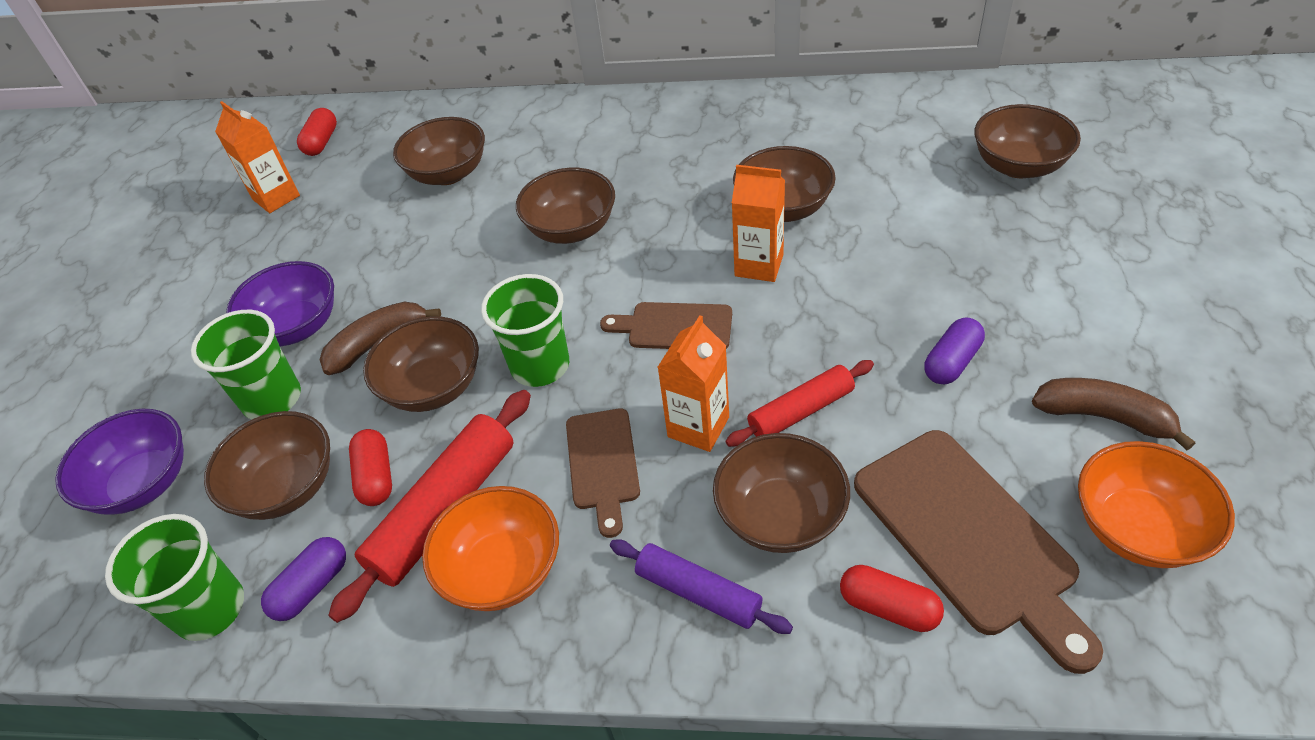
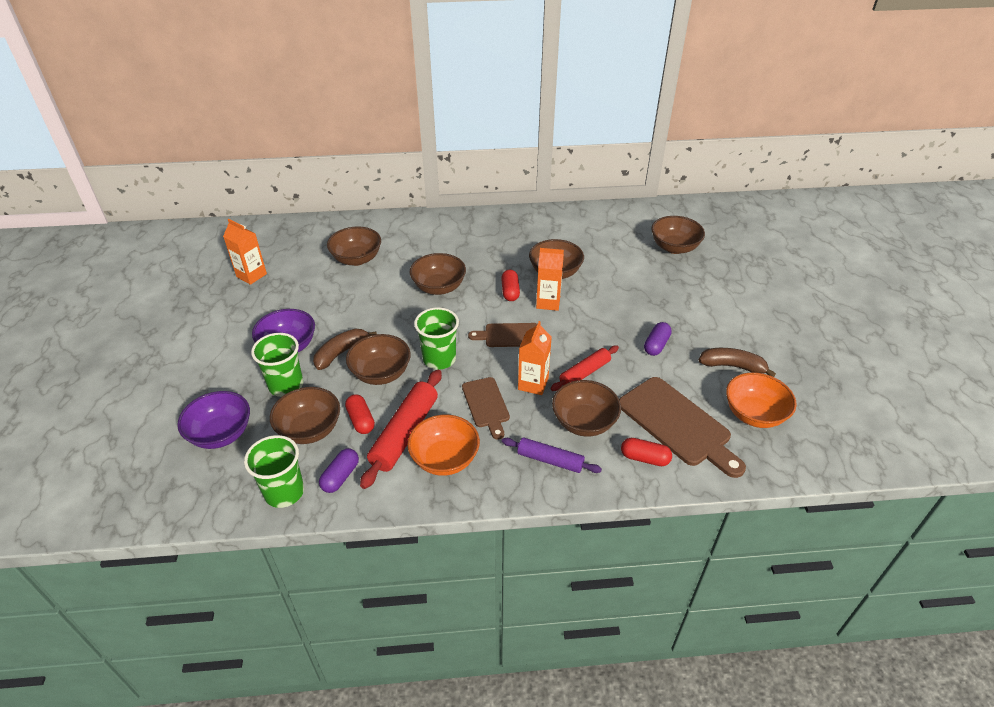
camera: 15 degrees left, 5 degrees down
red capsule [297,108,337,156] -> red capsule moved to [501,270,520,301]

